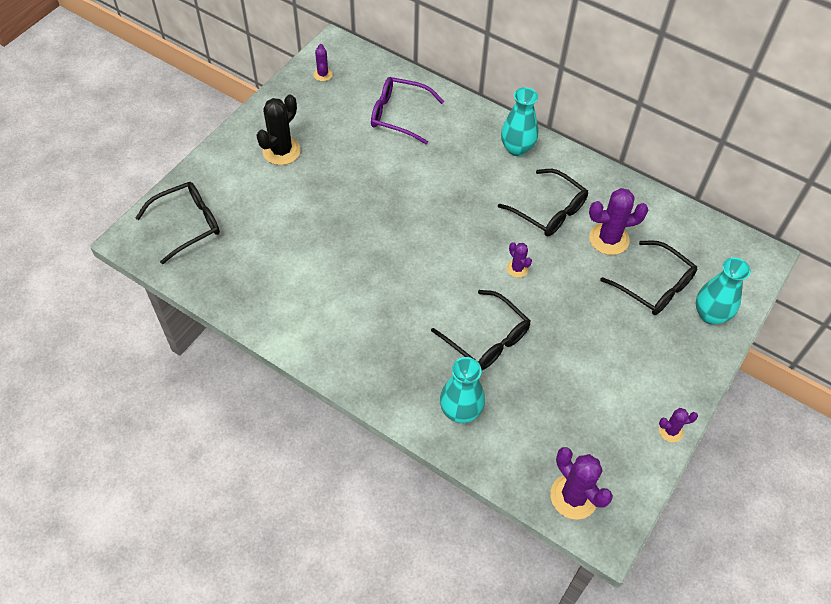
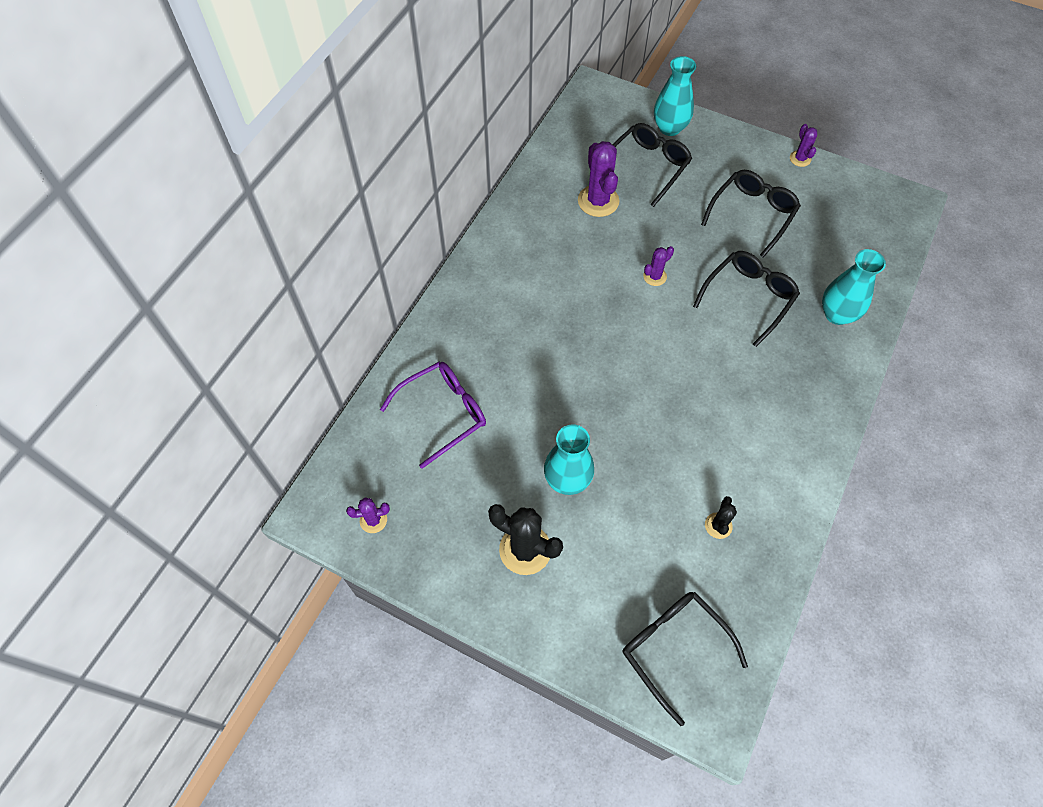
camera: 95 degrees left, 5 degrees up
purple glasses [371,77,444,144] -> purple glasses turned 135 degrees counterclockwise [380,361,486,469]
black glasses [498,169,588,236] -> black glasses moved to [701,170,801,258]
turquoise vase [501,87,538,156] -> turquoise vase moved to [544,424,594,495]
purple cactus [550,447,613,519] -> none
none -> black cactus [705,496,737,539]

